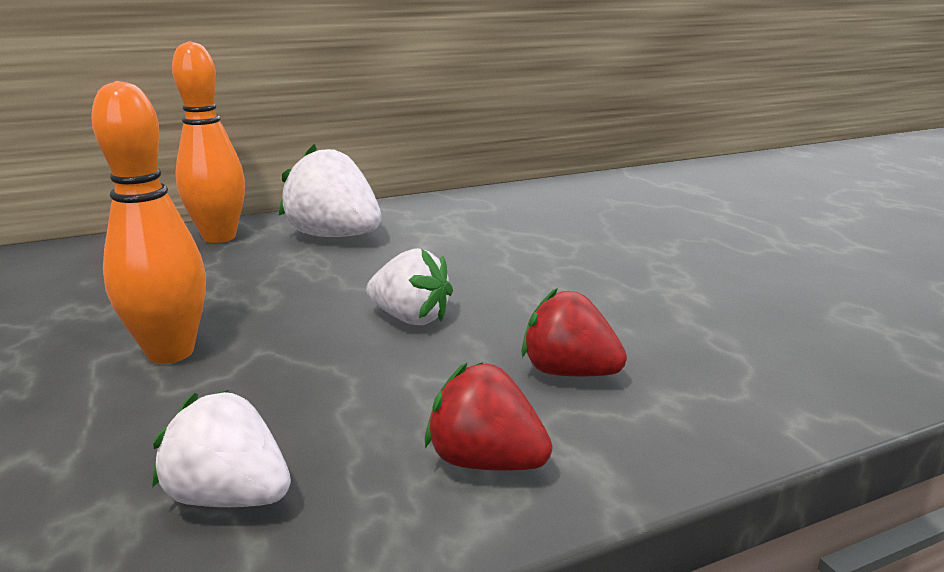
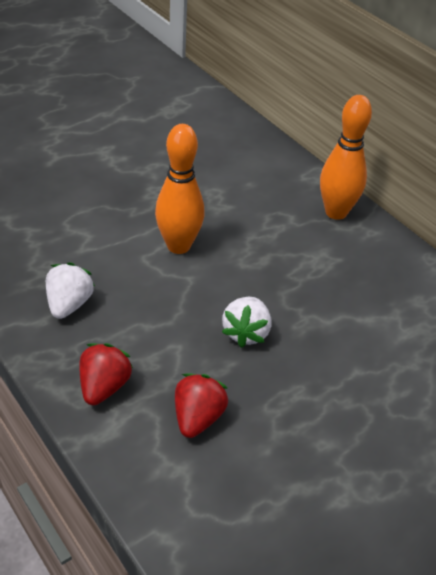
camera: 75 degrees right, 20 degrees up
white strawberry [279,144,381,237] -> none

